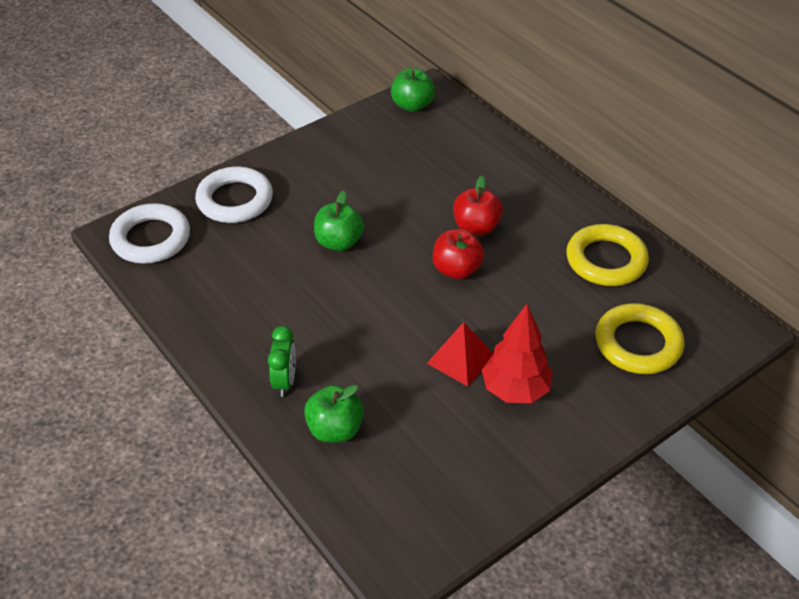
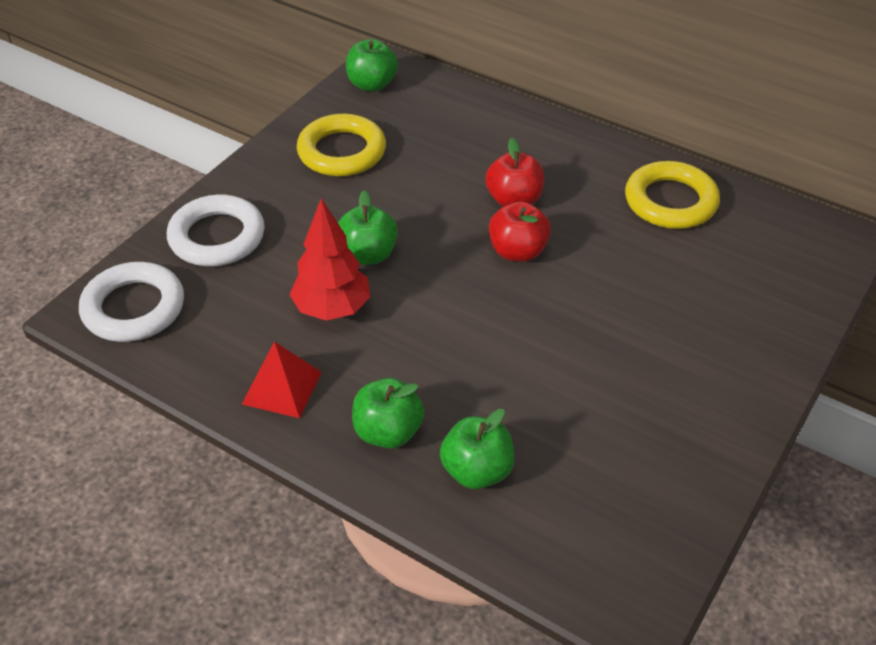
camera: 20 degrees left, 0 degrees up
green clock [268,326,296,397] -> green apple [352,378,424,448]
red pyramid [427,322,494,387] -> red pyramid moved to [242,341,322,418]
red tree [482,304,553,403] -> red tree moved to [289,198,370,321]
yellow ring [596,303,685,374] -> yellow ring moved to [297,114,386,176]

